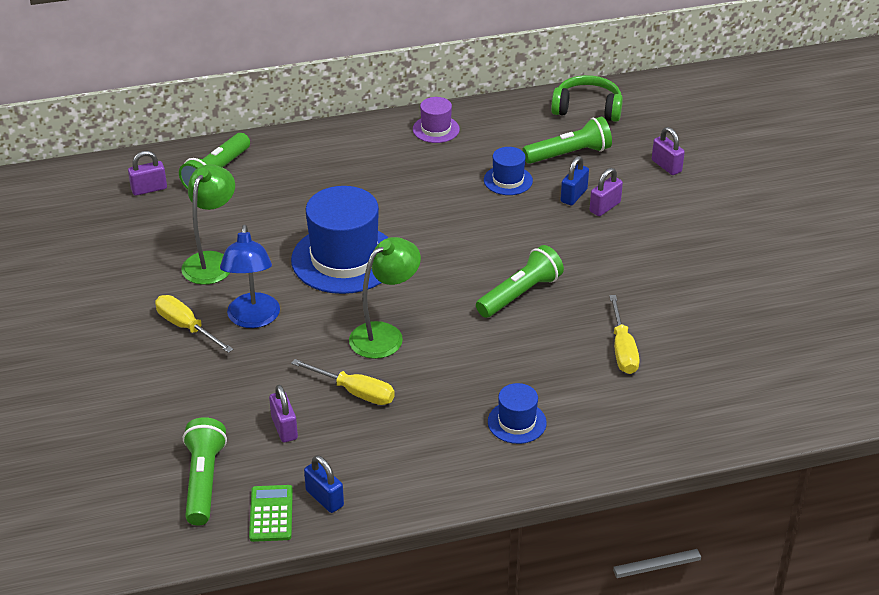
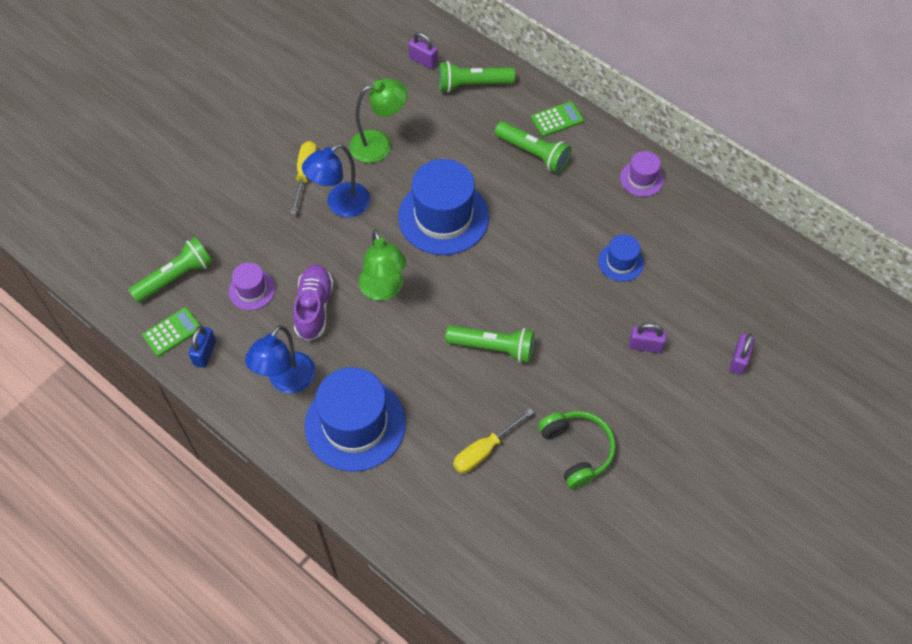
camera: 55 degrees right, 20 degrees up
purple padlock [269,385,298,442] -> purple hat [229,262,275,310]
yellow screwdriver [291,359,395,405] -> purple shoe [293,264,334,341]
green lamp [349,237,421,359] -> green lamp turned 60 degrees clockwise [359,229,406,301]
blue hat [488,383,547,444] -> blue hat [305,367,406,472], size x2.04
green flashlight [522,117,612,164] -> green flashlight moved to [494,121,571,173]
green headphones [551,75,623,122] -> green headphones moved to [538,411,616,489]
blue padlock [560,156,589,206] -> none
none -> blue lamp [245,325,316,393]
none -> green calculator [531,101,584,137]

